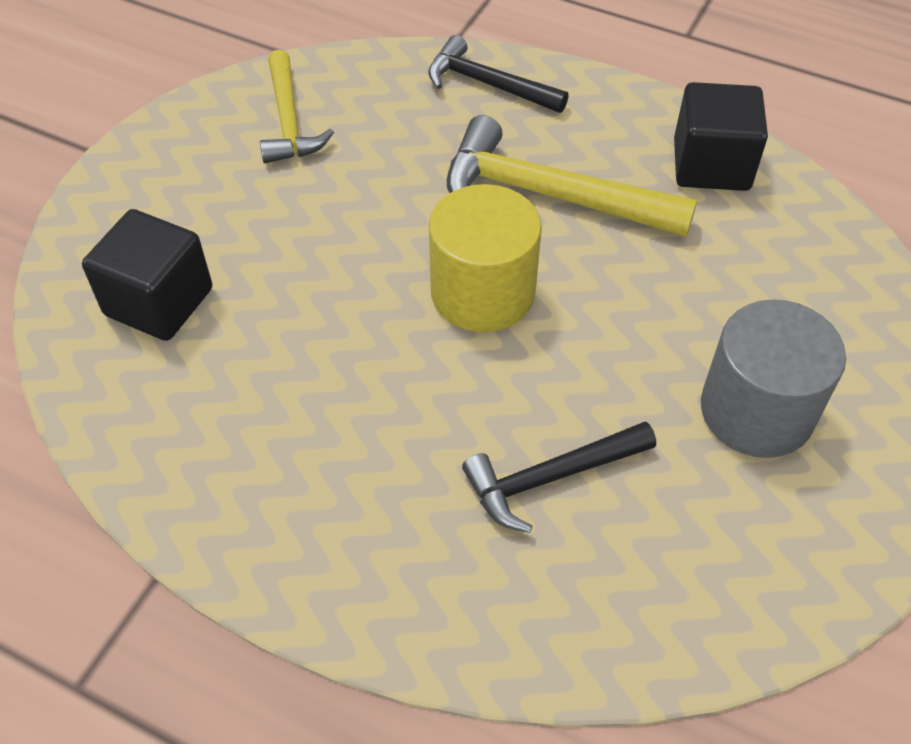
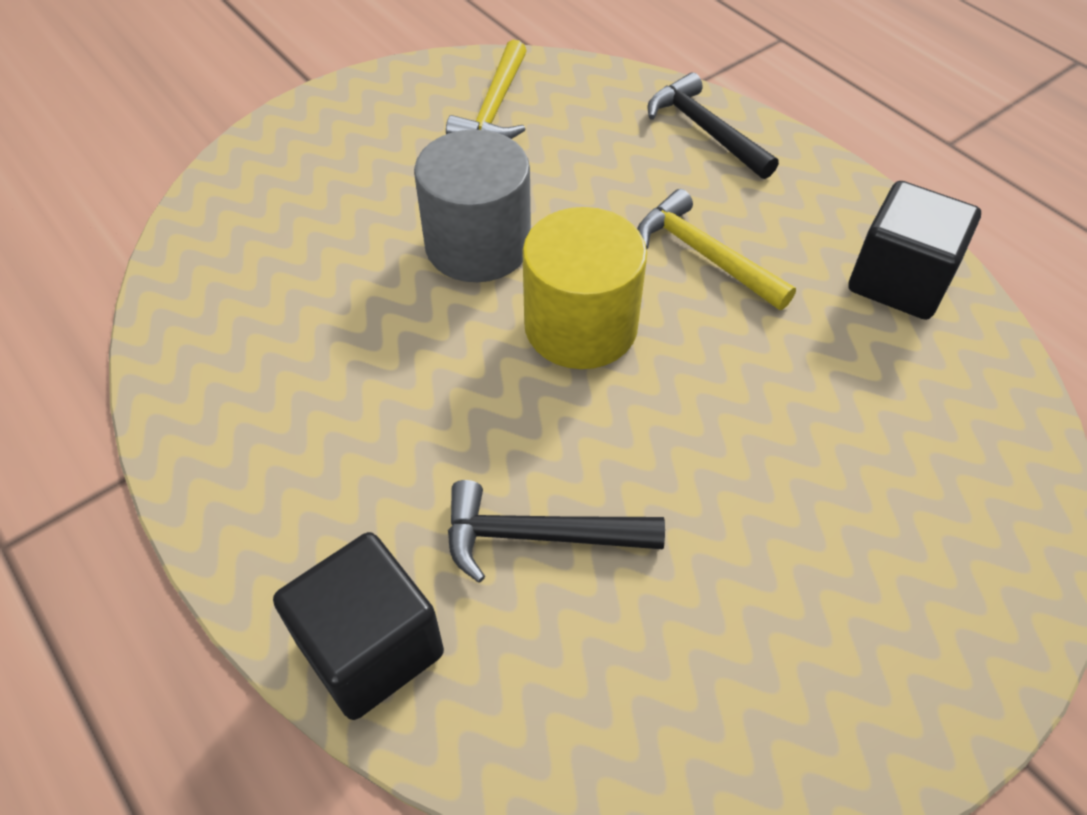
camera: 25 degrees right, 0 degrees up
black cube [82,209,212,341] -> black cube moved to [273,532,444,720]
yellow hammer [447,115,697,237] -> yellow hammer [637,189,796,310], size x0.64
grey cylinder [701,299,846,458] -> grey cylinder moved to [414,129,531,282]

